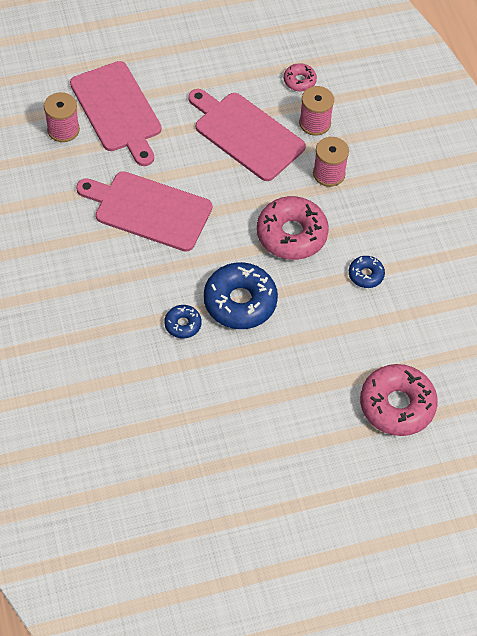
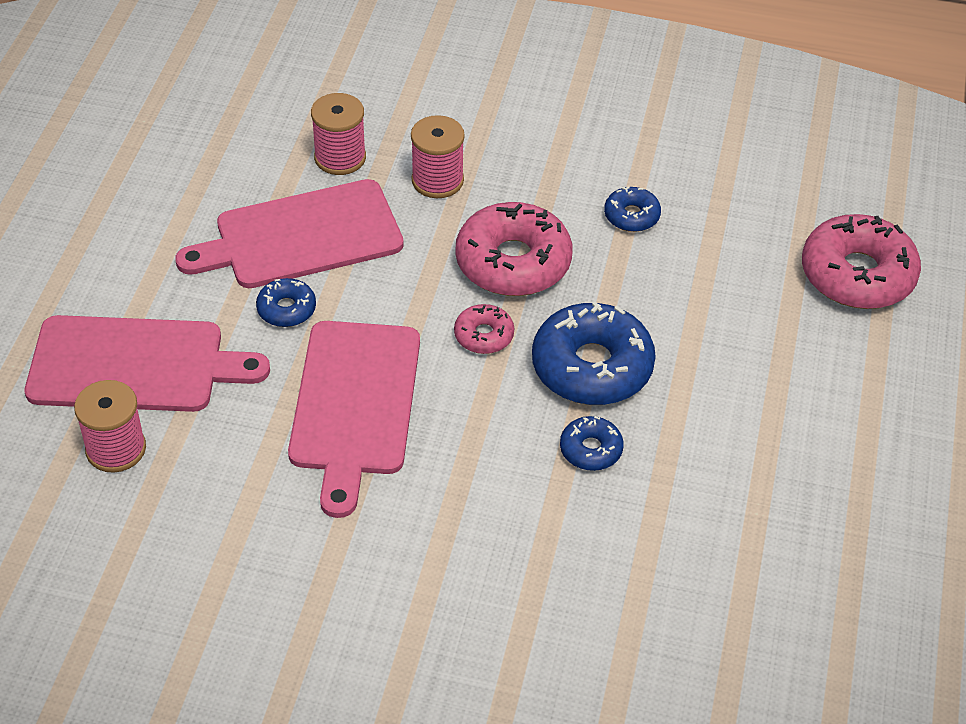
camera: 60 degrees left, 10 degrees down
pink cutting board [76,171,212,252] -> pink cutting board turned 45 degrees counterclockwise [288,321,420,518]
pink donut [284,63,317,92] -> pink donut moved to [454,304,514,354]
none -> blue donut [256,278,316,327]

